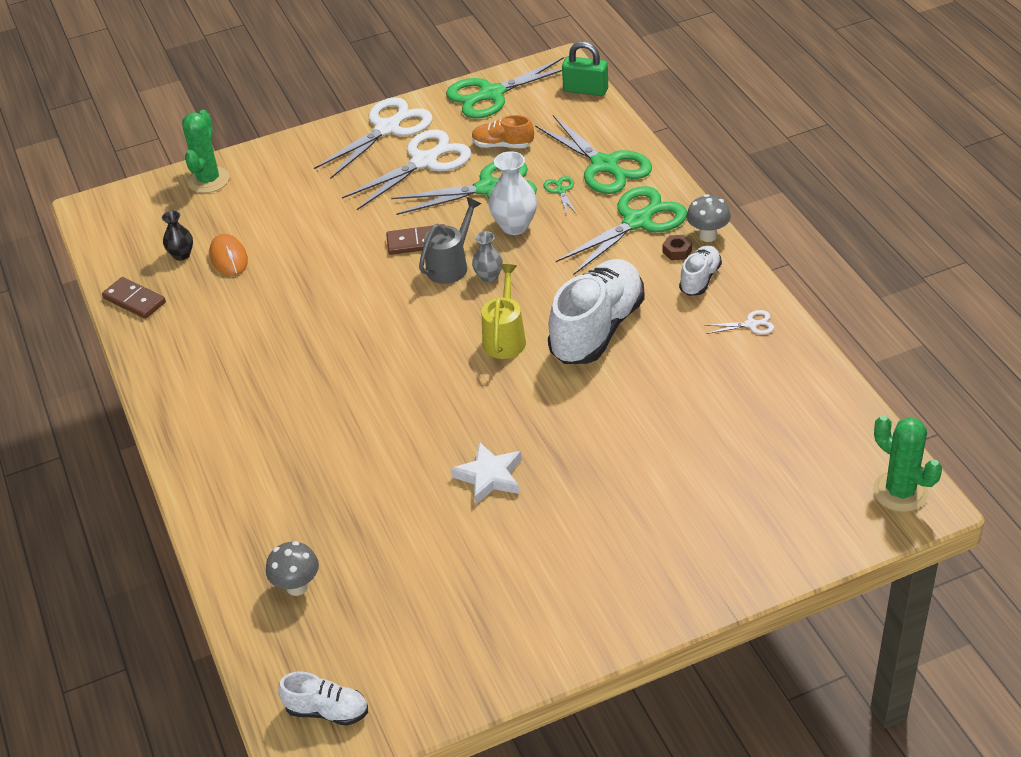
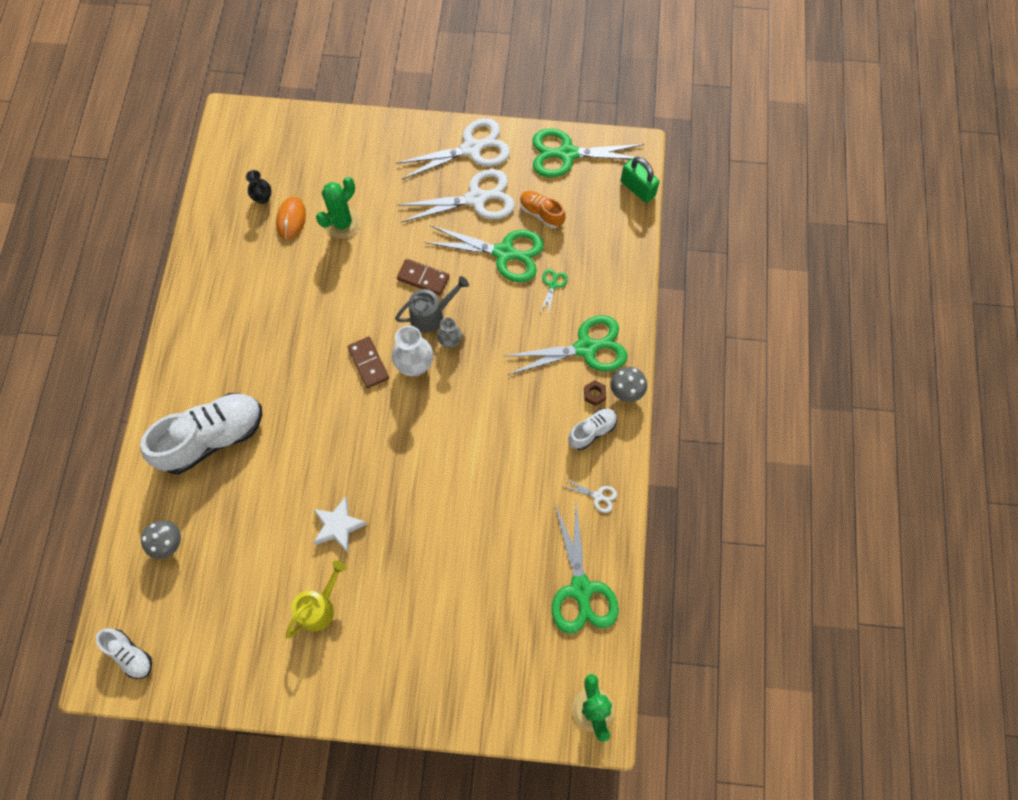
camera: 25 degrees right, 25 degrees up
brown domino [102,277,166,319] -> brown domino moved to [348,337,389,388]
green cactus [182,110,230,193] -> green cactus moved to [316,177,360,239]
yellow watering can [482,264,526,359] -> yellow watering can moved to [286,561,346,638]
white vase [489,151,537,235] -> white vase moved to [392,326,433,376]
green scissors [535,115,652,194] -> green scissors moved to [552,503,619,634]
white shoe [548,259,645,364] -> white shoe moved to [140,393,262,474]

